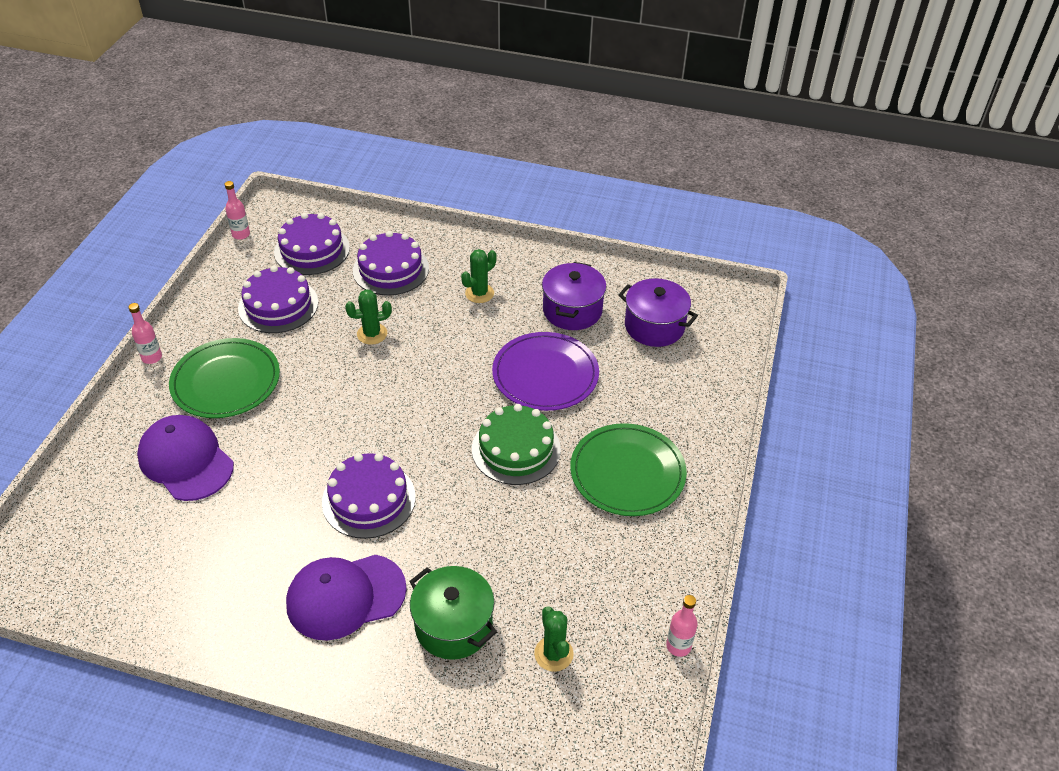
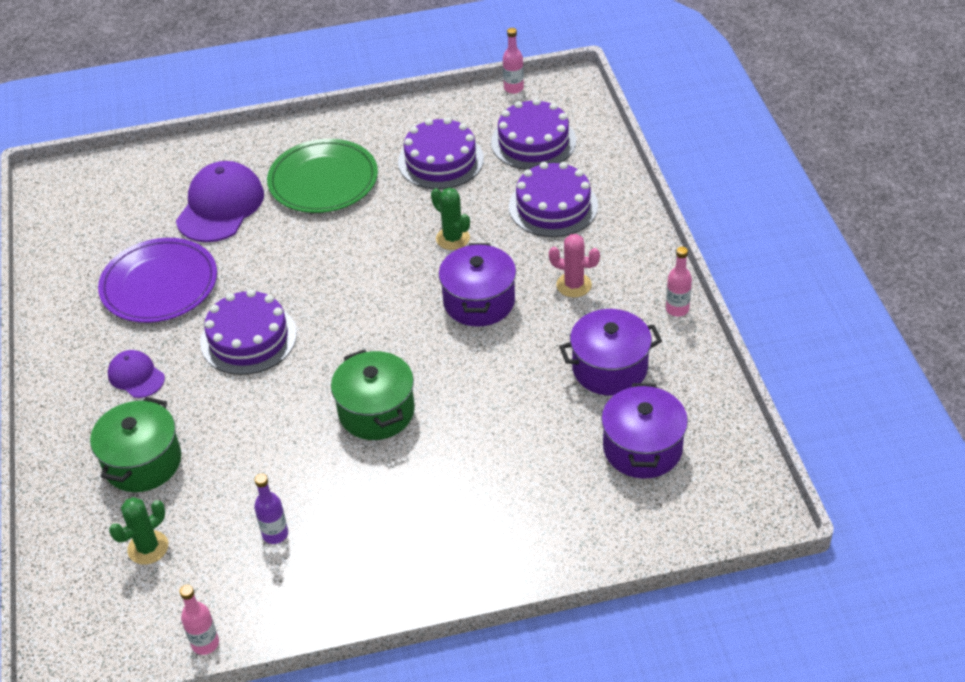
camera: 65 degrees right, 0 degrees up
pink bottle [128,303,162,364] -> pink bottle moved to [666,247,692,317]
purple cap [286,555,407,641] -> purple cap [108,350,165,398], size x0.54
green cactus [461,249,497,303] -> pink cactus [549,234,600,298]
green cake [472,404,561,485] -> green pot [331,349,415,440]
purple plate [492,332,599,411] -> purple plate moved to [98,238,217,323]
green plate [570,423,687,516] -> none
none -> purple bottle [254,474,288,544]
none -> purple pot [439,243,516,327]

